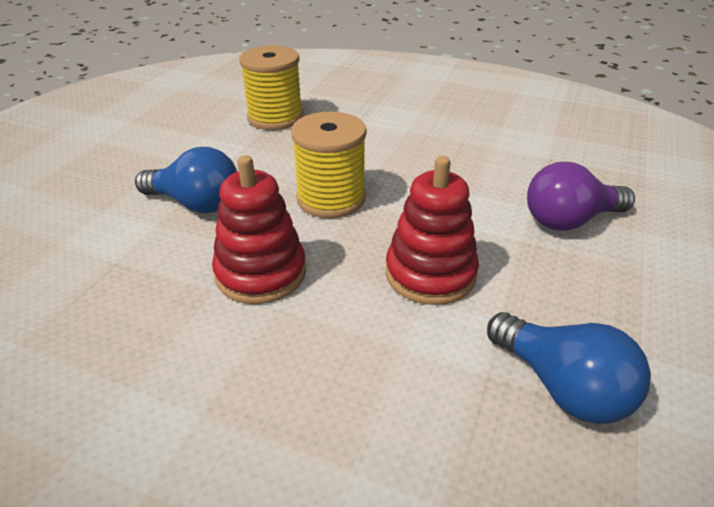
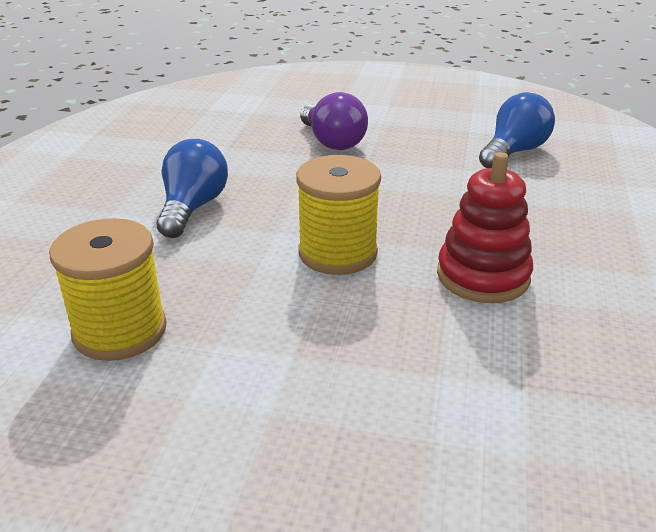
camera: 100 degrees left, 5 degrees down
blue light bulb [135,147,237,213] -> blue light bulb moved to [156,139,228,238]
red stacking toy [385,156,479,305] -> none

